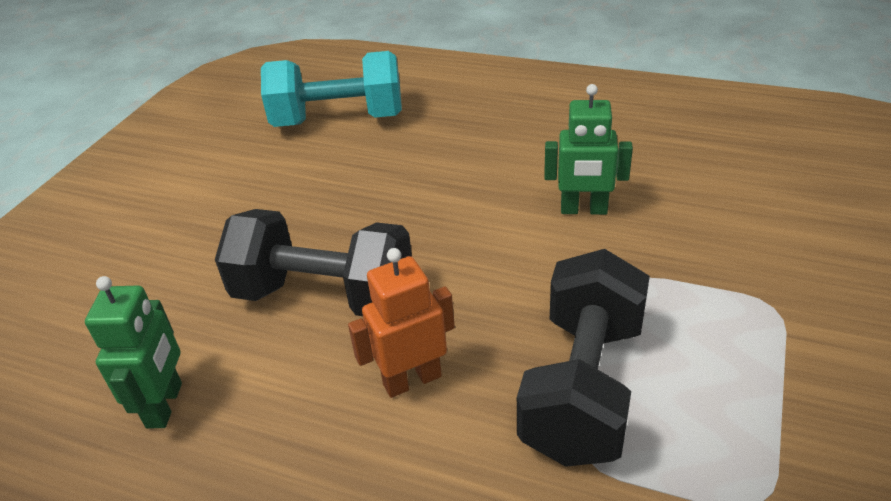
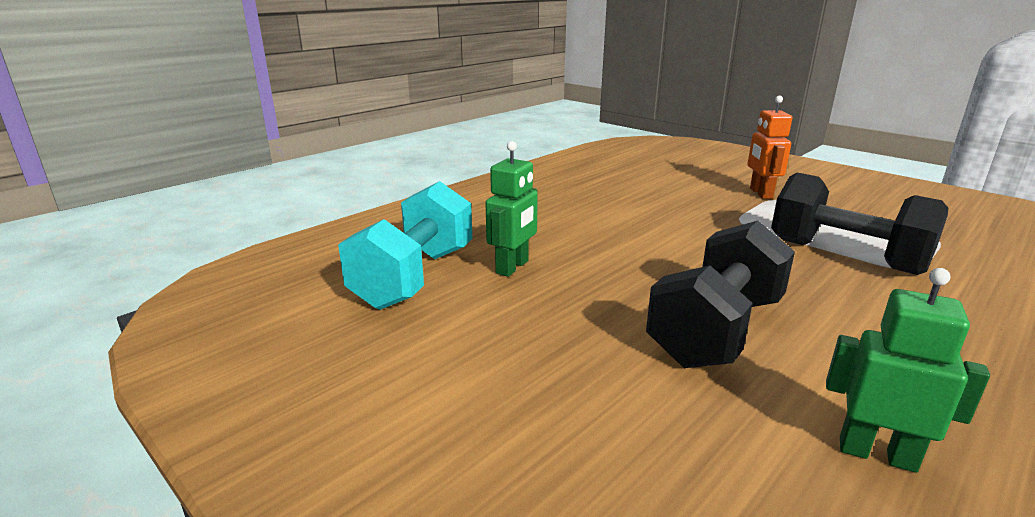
camera: 70 degrees left, 15 degrees down
orange robot [348,248,455,398] -> orange robot moved to [747,96,792,199]
green robot [544,84,633,215] -> green robot moved to [486,141,538,277]

